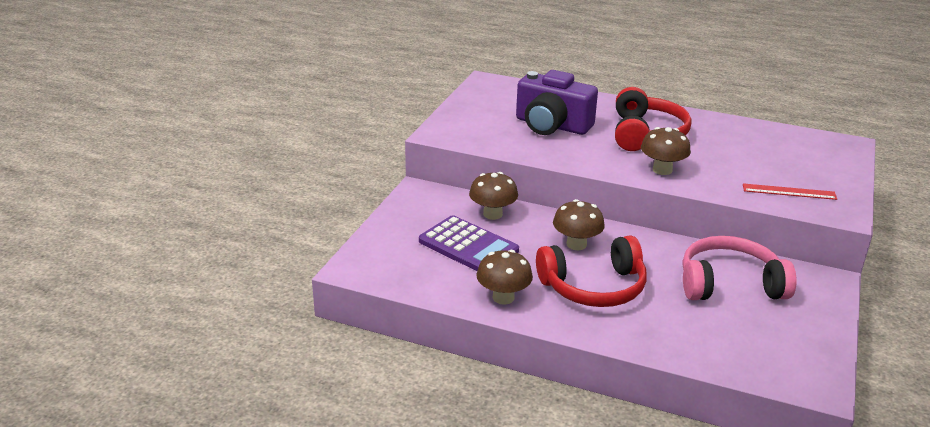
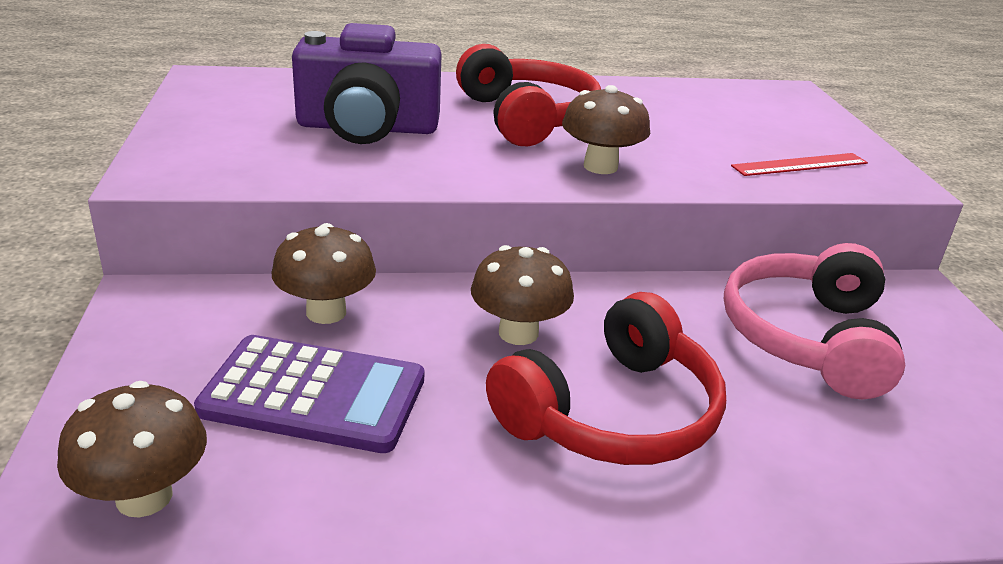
camera: 30 degrees left, 0 degrees up
brown mushroom [476,250,533,305] -> brown mushroom moved to [57,381,207,517]
pink headphones [683,236,797,300] -> pink headphones turned 45 degrees counterclockwise [724,243,905,399]

